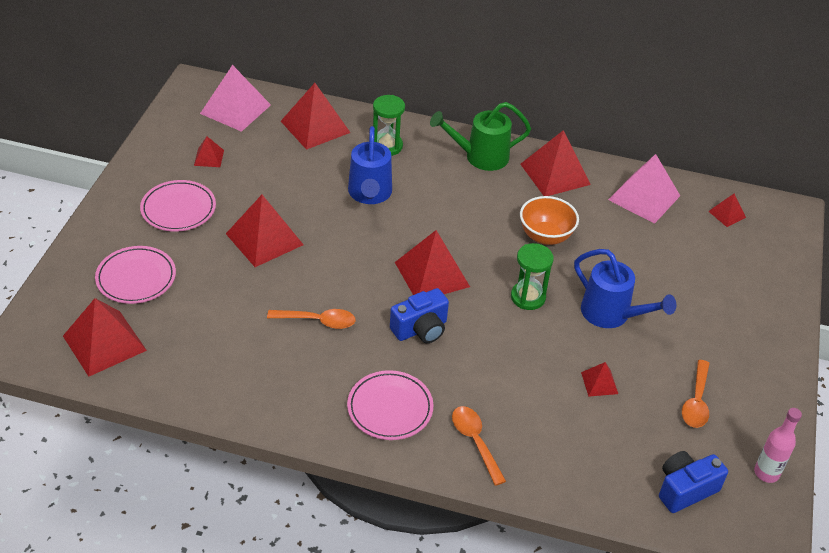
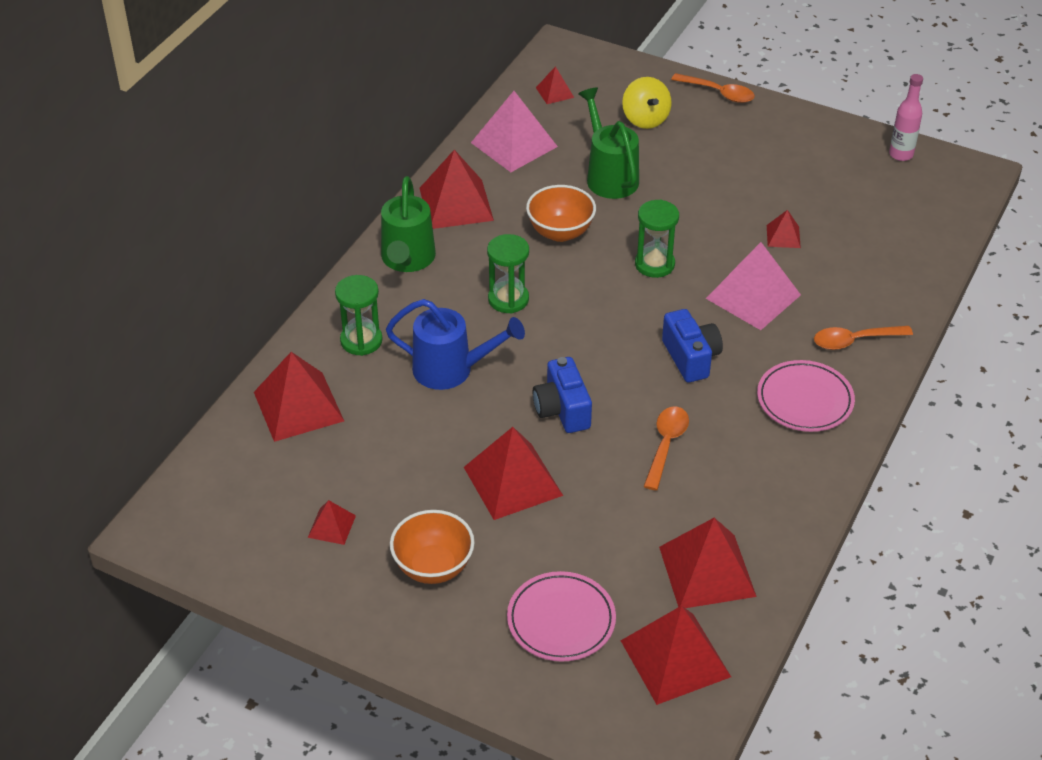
camera: 75 degrees left, 0 degrees up
pink plate [140,180,216,232] -> orange bowl [390,510,475,584]
pink pyramid [200,65,271,132] -> pink pyramid moved to [706,242,801,330]
red pyramid [395,230,470,295] -> red pyramid moved to [659,518,757,608]
blue watering can [574,249,676,328] -> none
blue camera [659,451,728,513] -> blue camera moved to [533,357,592,433]
orange spoon [682,360,710,428] -> orange spoon moved to [671,73,755,103]
none -> green hourglass [487,234,529,313]
none -> green watering can [578,87,639,199]
none -> yellow spinning top [622,77,672,129]

